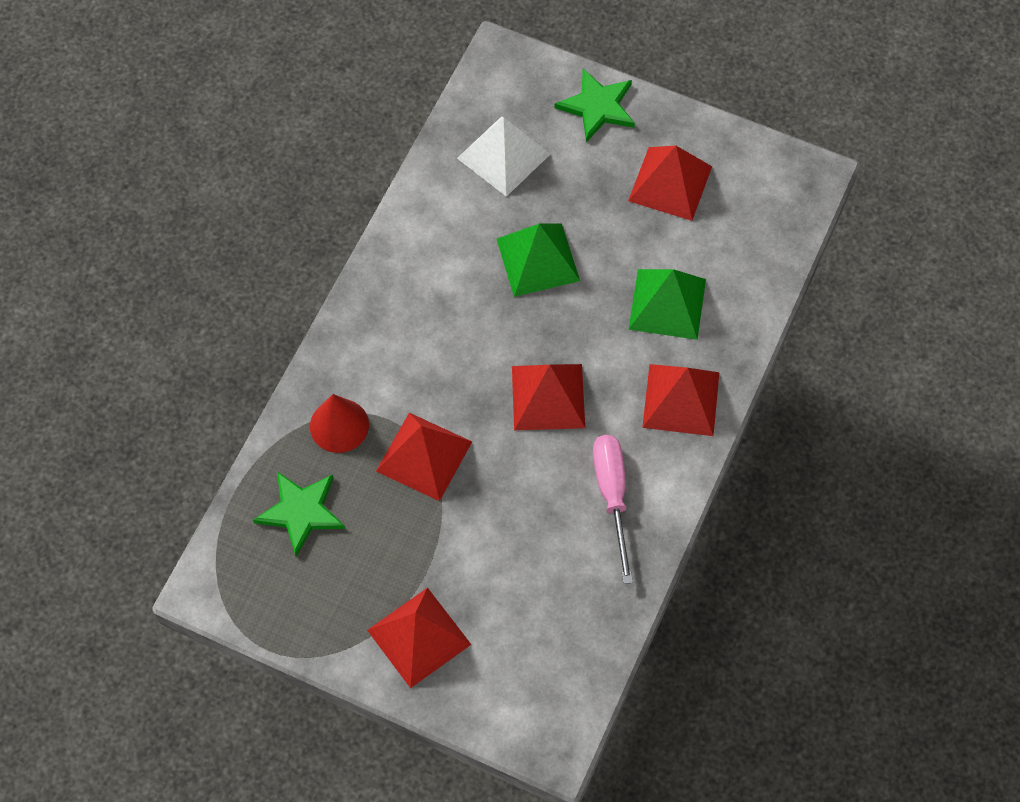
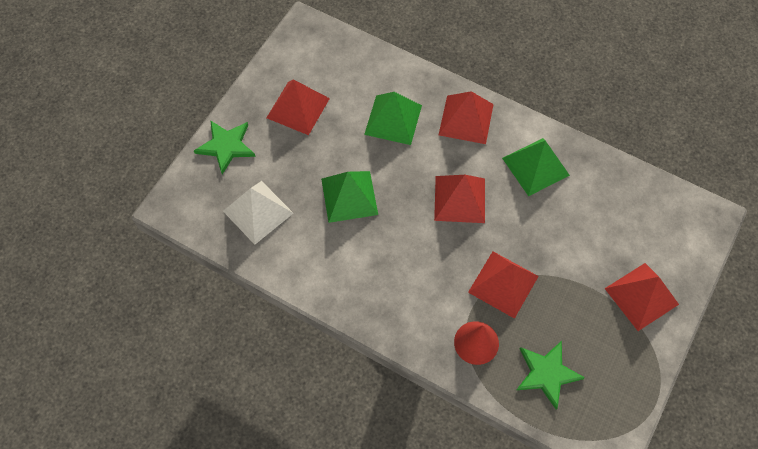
camera: 85 degrees left, 0 degrees up
pink screwdriver [593,435,633,584] -> green pyramid [502,138,570,196]

